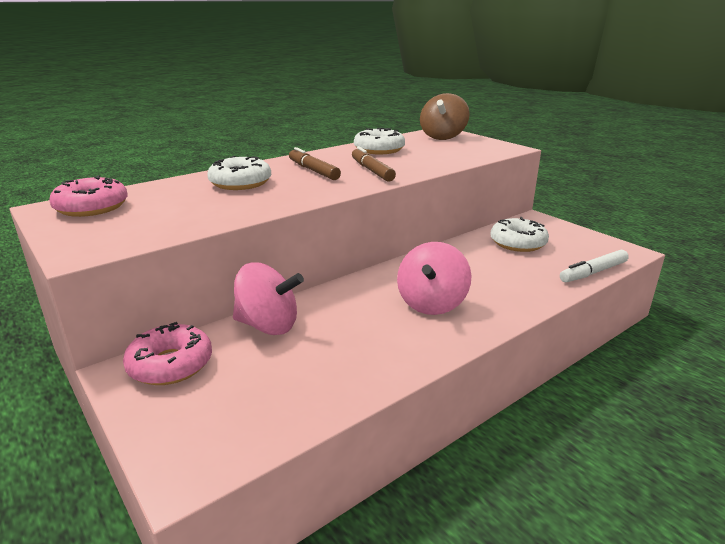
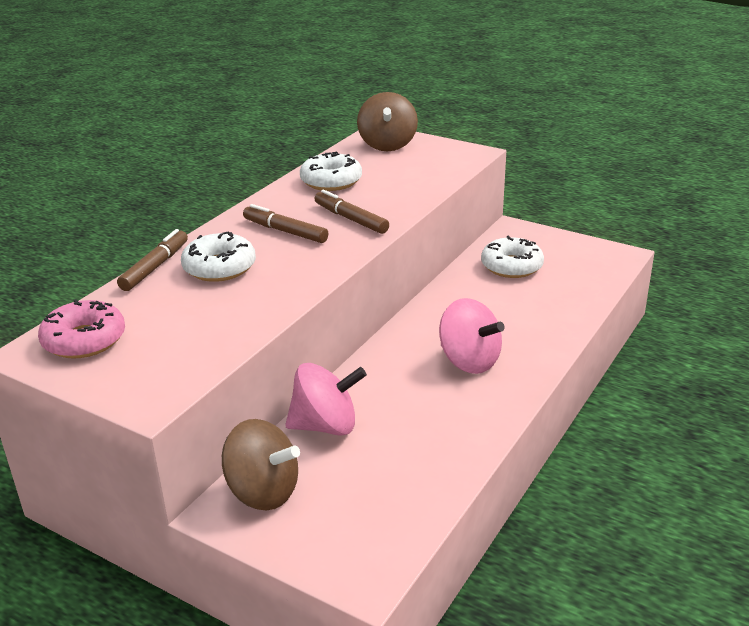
camera: 20 degrees left, 5 degrees up
pink donut [123,322,212,385] -> brown spinning top [222,419,300,510]
pink spinning top [397,242,471,315] -> pink spinning top turned 45 degrees counterclockwise [439,298,505,374]
white marker [560,250,629,282] -> none
none -> brown marker [117,229,188,291]

